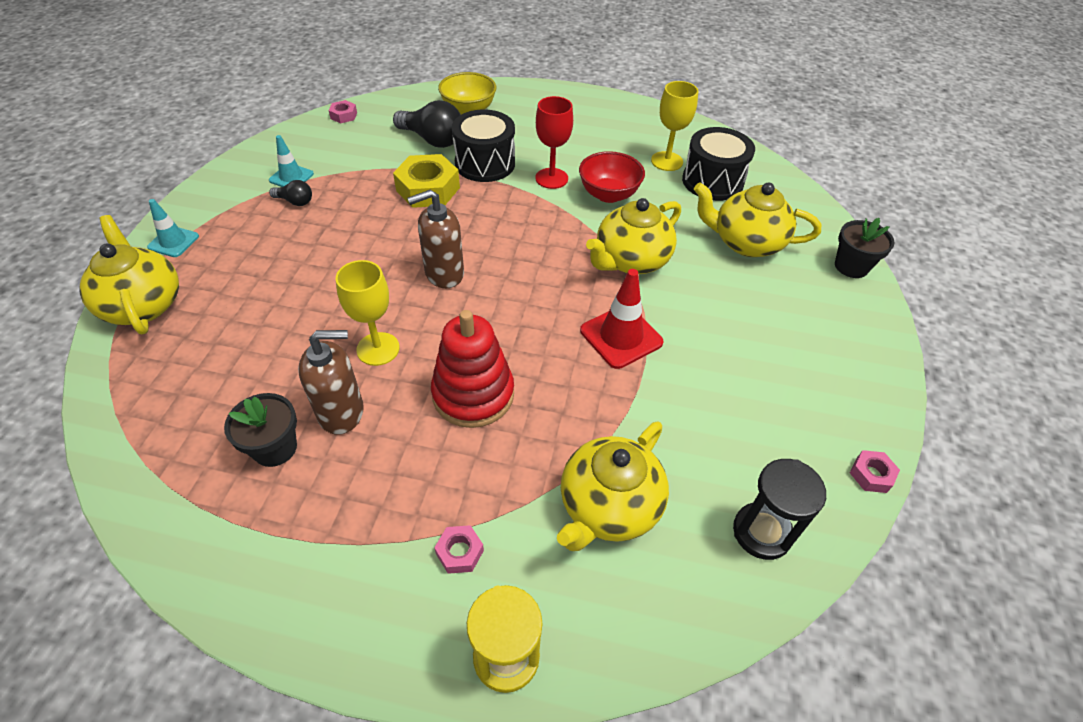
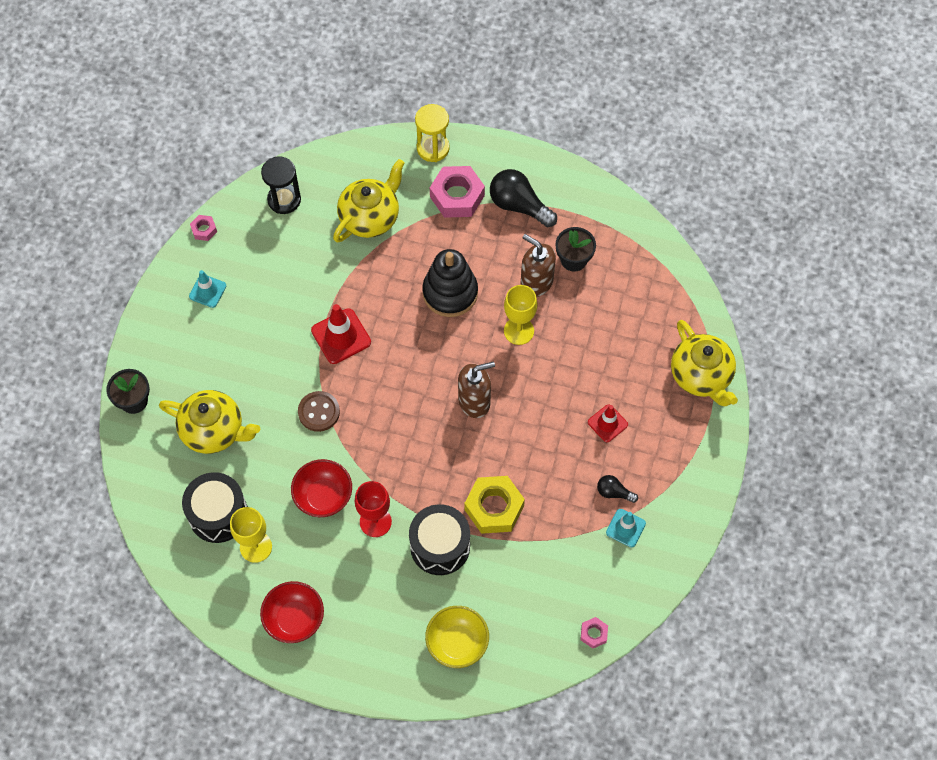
camera: 175 degrees left, 15 degrees up
turquoise traffic cone [147,199,199,257] -> turquoise traffic cone moved to [189,270,226,308]
brown soap dispenser [298,330,364,435] -> brown soap dispenser turned 45 degrees clockwise [521,234,556,297]
black light bulb [393,100,461,148] -> black light bulb moved to [490,169,557,227]
red stacking toy [431,310,514,428] -> black stacking toy [423,249,478,317]
pink nut [434,525,484,574] -> pink nut [430,166,485,218], size x2.06
yellow teapot [586,198,681,274] -> brown button [298,391,340,432]
none -> red bowl [260,581,324,643]
none -> red traffic cone [588,404,628,442]

